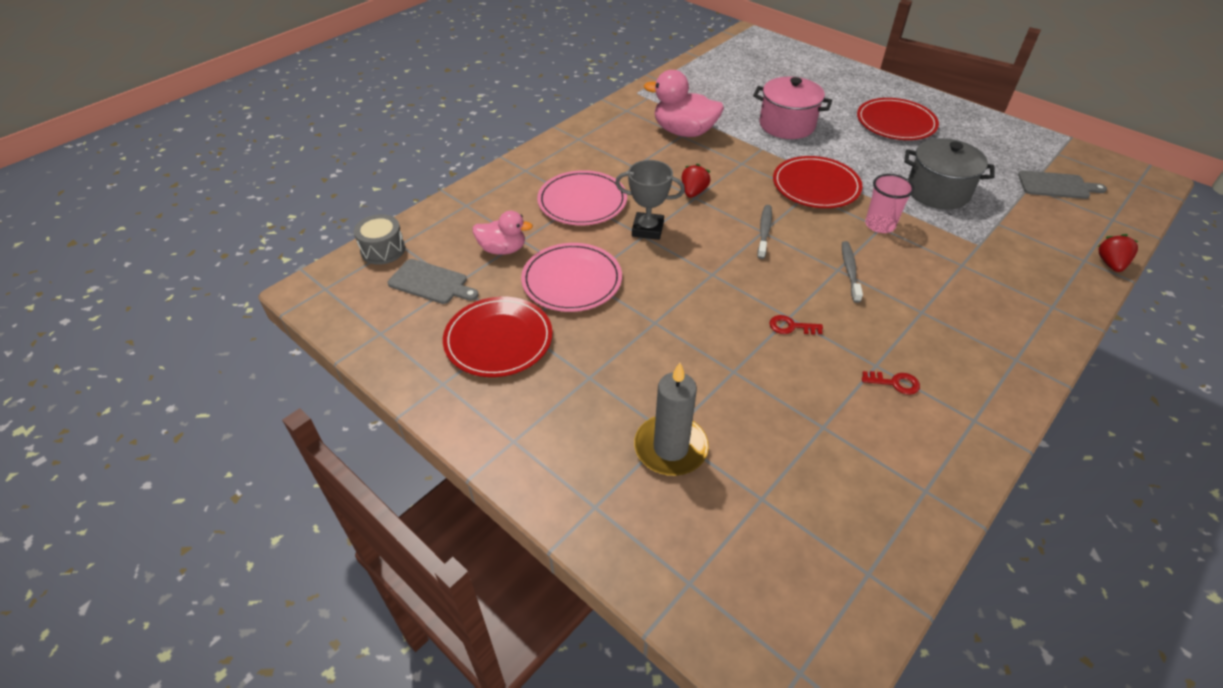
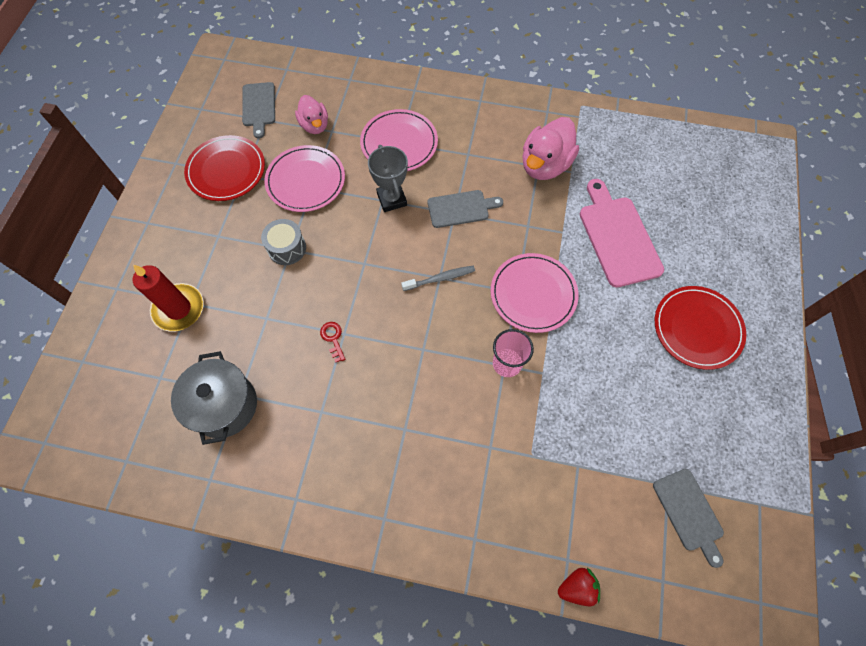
camera: 60 degrees right, 20 degrees up
grey drum [354,214,405,265] -> grey drum moved to [261,219,306,265]
grey candle [634,363,709,476] -> red candle [133,265,204,332]
pink duck [644,70,724,137] -> pink duck turned 135 degrees counterclockwise [522,117,579,180]
red strawberry [682,164,711,198] -> grey cutting board [428,190,503,228]
pink pot [753,77,832,139] -> pink cutting board [580,179,664,287]
red plate [773,156,862,208] -> pink plate [491,253,578,333]
grey toothbrush [842,241,863,303] -> none
red key [862,371,920,395] -> none
grey pot [904,138,994,209] -> grey pot moved to [171,351,257,445]

